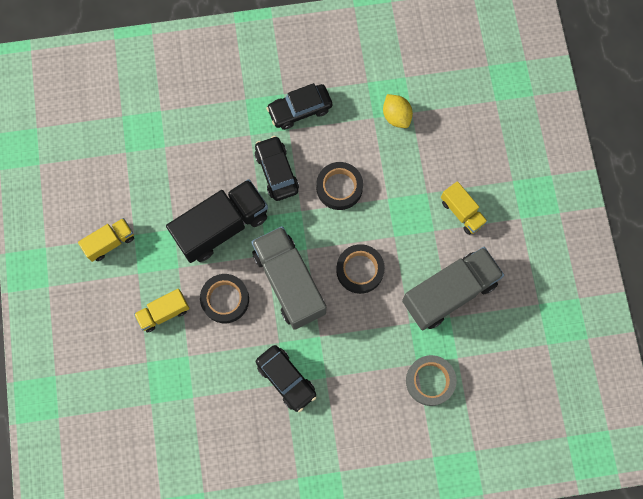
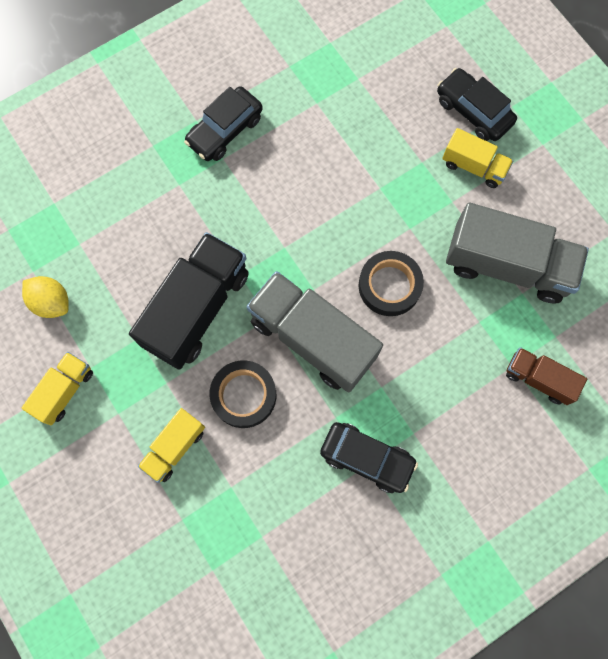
camera: 25 degrees left, 0 degrees up
black car [255,136,299,201] -> black car moved to [437,68,517,141]
black tape [316,162,363,210] -> none
yellow lemon [383,94,413,128] -> yellow lemon moved to [22,276,69,318]
grey truck [402,247,504,330] -> grey truck turned 75 degrees clockwise [446,203,589,304]
grey tape [406,355,457,406] -> brown truck [506,347,587,405]

